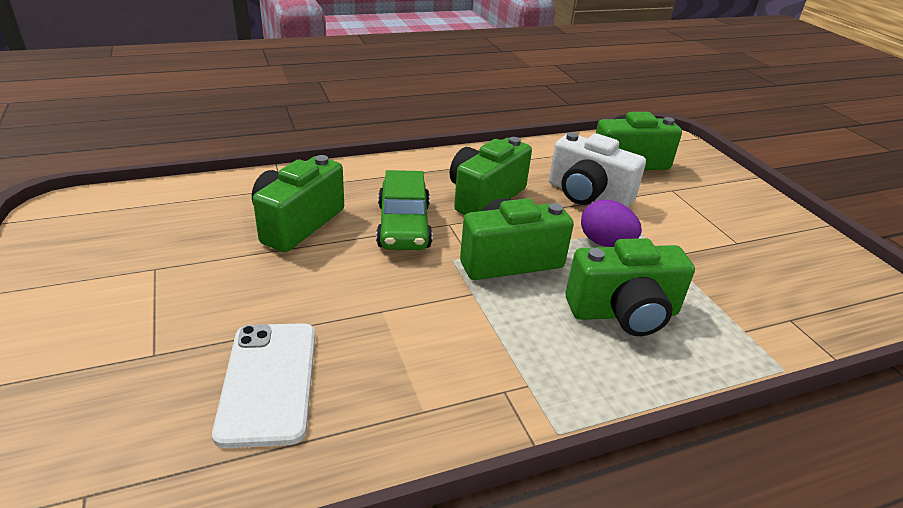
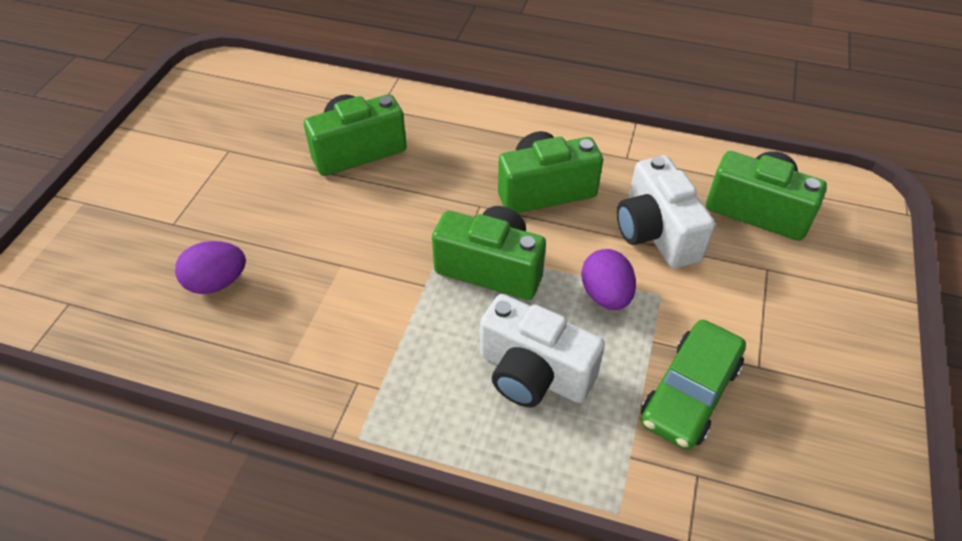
camera: 40 degrees right, 15 degrees up
white phone [212,323,315,448] -> purple egg [175,241,246,294]
green car [376,170,433,250] -> green car moved to [641,320,746,450]
green camera [566,238,695,336] -> white camera [480,294,605,407]

